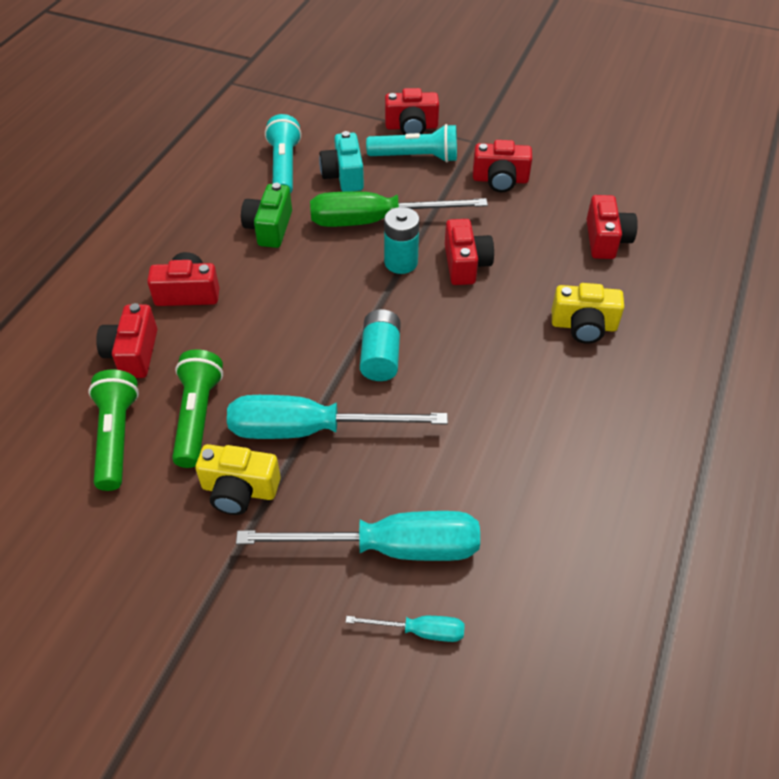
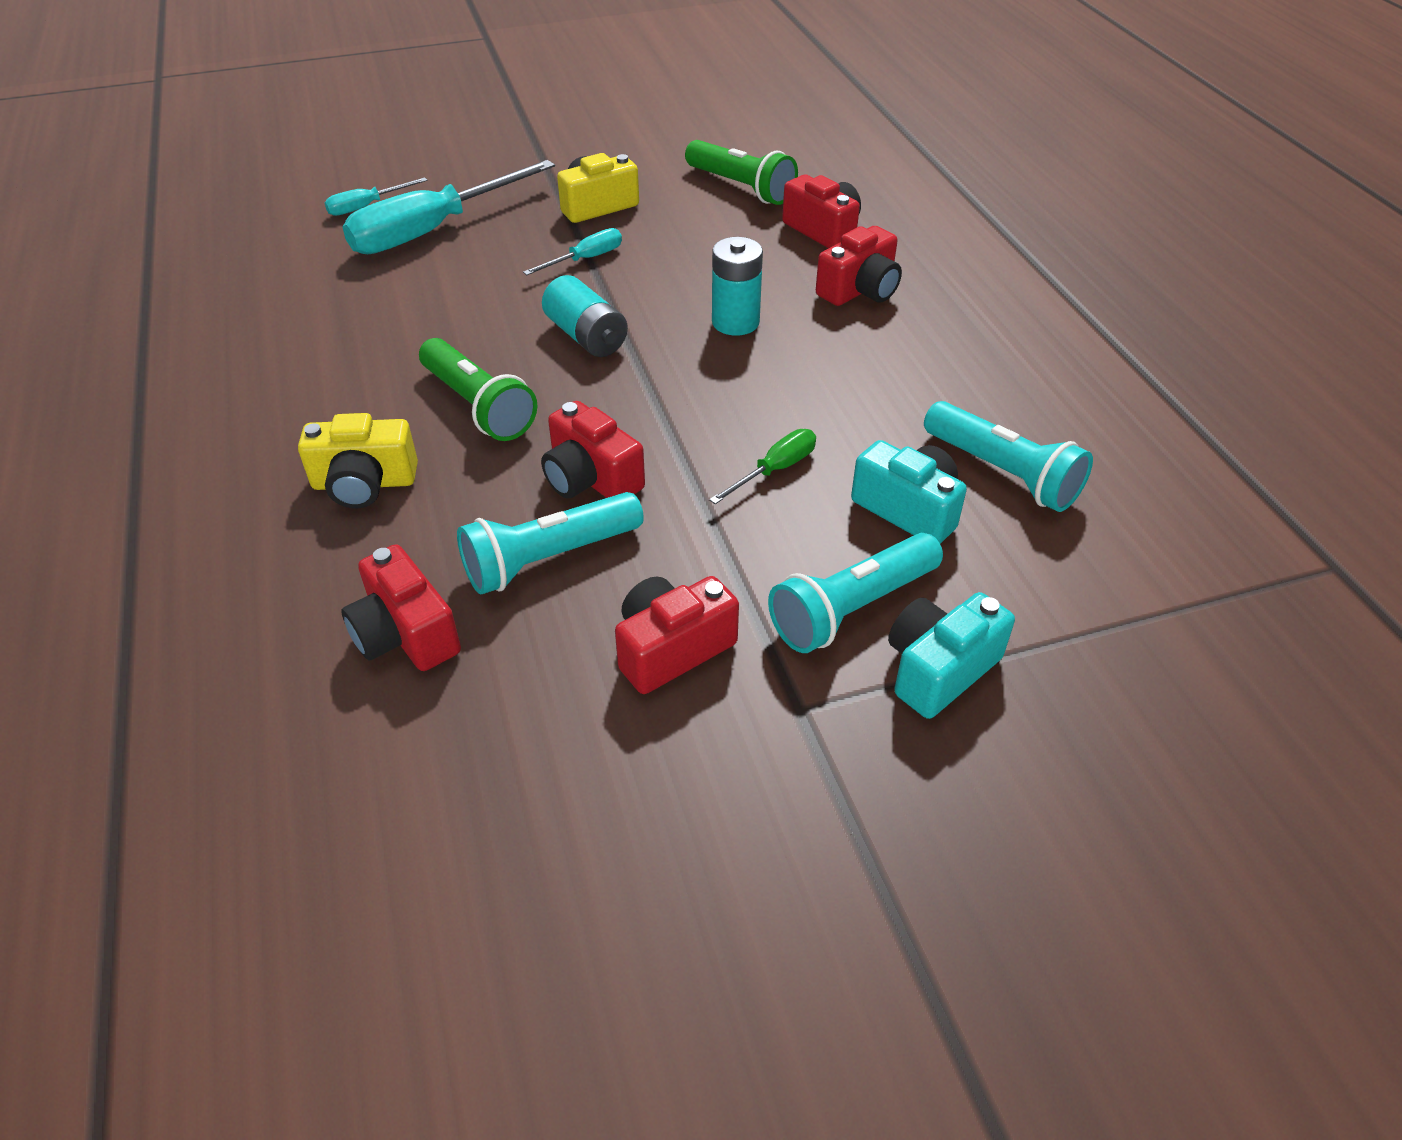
camera: 140 degrees right, 5 degrees down
green flashlight [172,349,223,468] -> green flashlight moved to [419,338,537,441]
turquoise screwdriver [227,395,448,439] -> turquoise screwdriver [523,228,622,275], size x0.46
green camera [241,183,292,248] -> none
green screwdriver [310,191,488,227] -> green screwdriver [709,429,816,504], size x0.46
turquoise battery [384,207,419,274] -> turquoise battery moved to [712,237,763,336]
red camera [385,88,439,135] -> turquoise camera [888,592,1015,719]
yellow camera [552,283,624,344] -> yellow camera turned 150 degrees counterclockwise [298,413,418,509]
none -> turquoise flashlight [457,492,644,595]

